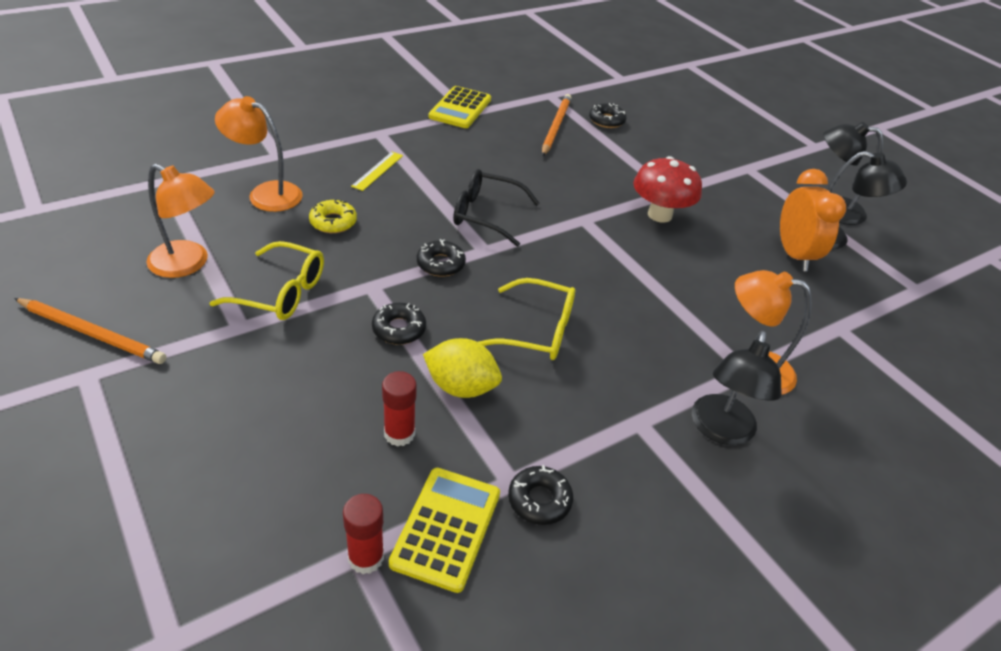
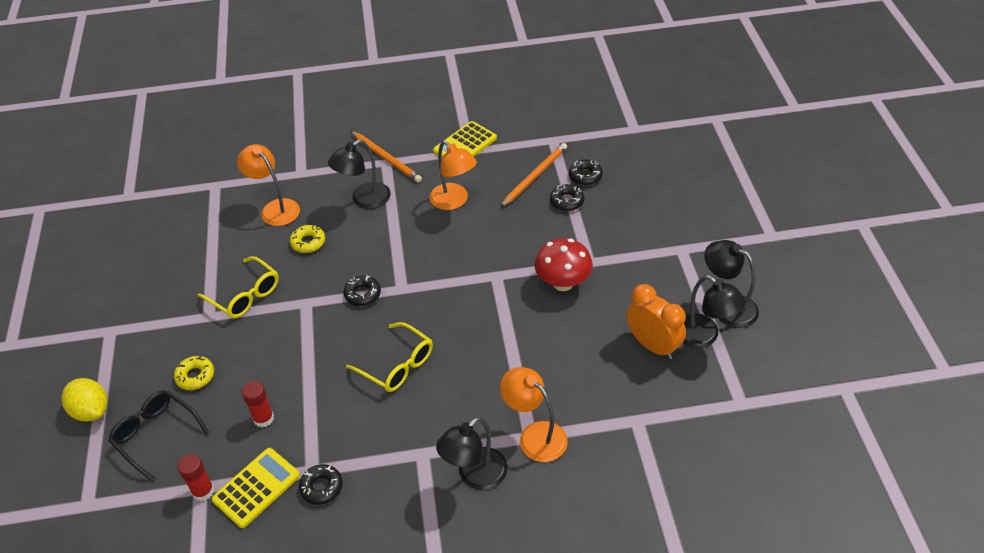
camera: 30 degrees right, 5 degrees up
orange pencil [14,298,166,364] -> orange pencil moved to [351,131,422,183]
orange lamp [146,164,215,278] -> orange lamp moved to [430,141,477,210]
yellow ruler [351,152,403,191] -> black lamp [328,140,391,209]
black donut [372,303,426,345] -> black donut moved to [550,184,584,211]
yellow lemon [423,338,502,398] -> yellow lemon moved to [61,378,108,422]
black glasses [453,169,539,247] -> black glasses moved to [108,391,209,481]
orange clock [780,169,846,271] -> orange clock turned 60 degrees counterclockwise [626,284,686,360]
none -> yellow donut [174,355,214,390]

